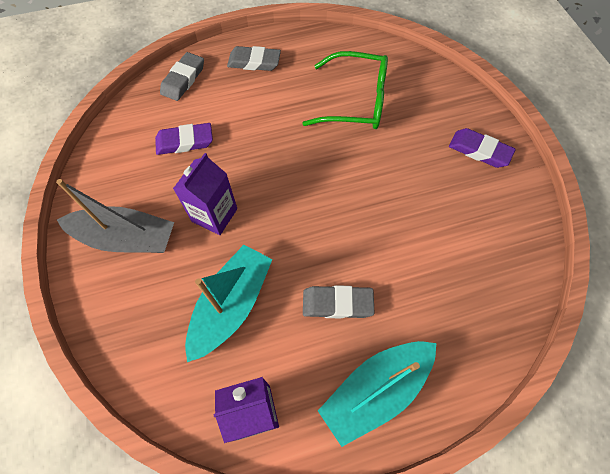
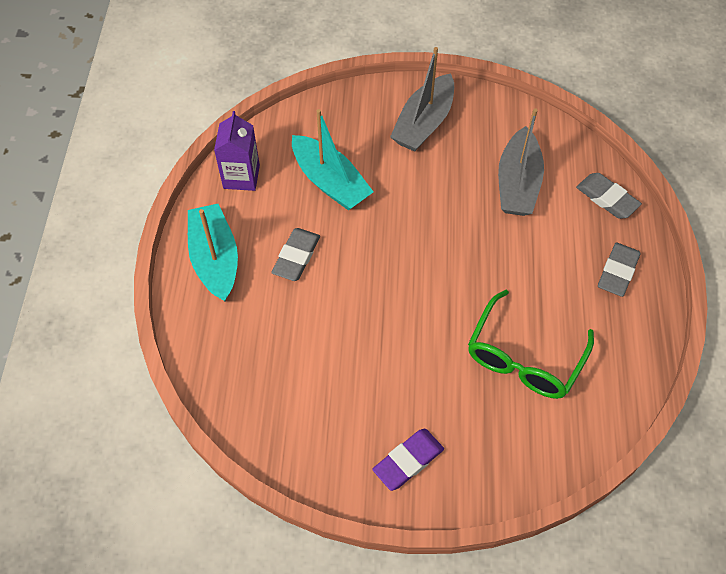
camera: 110 degrees right, 5 degrees down
purple eraser [155,123,213,155] -> grey boat [498,108,544,216]
purple carton [173,153,237,235] -> none

